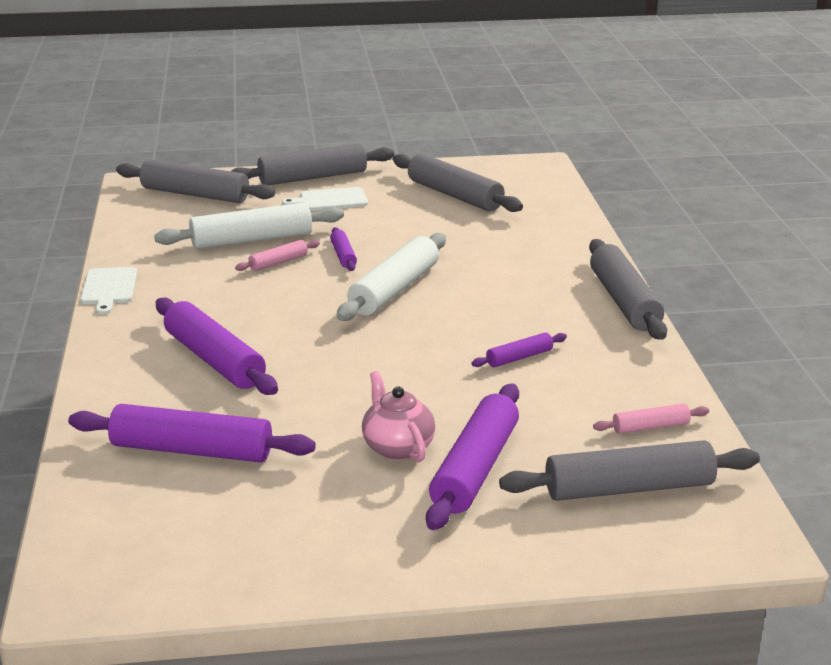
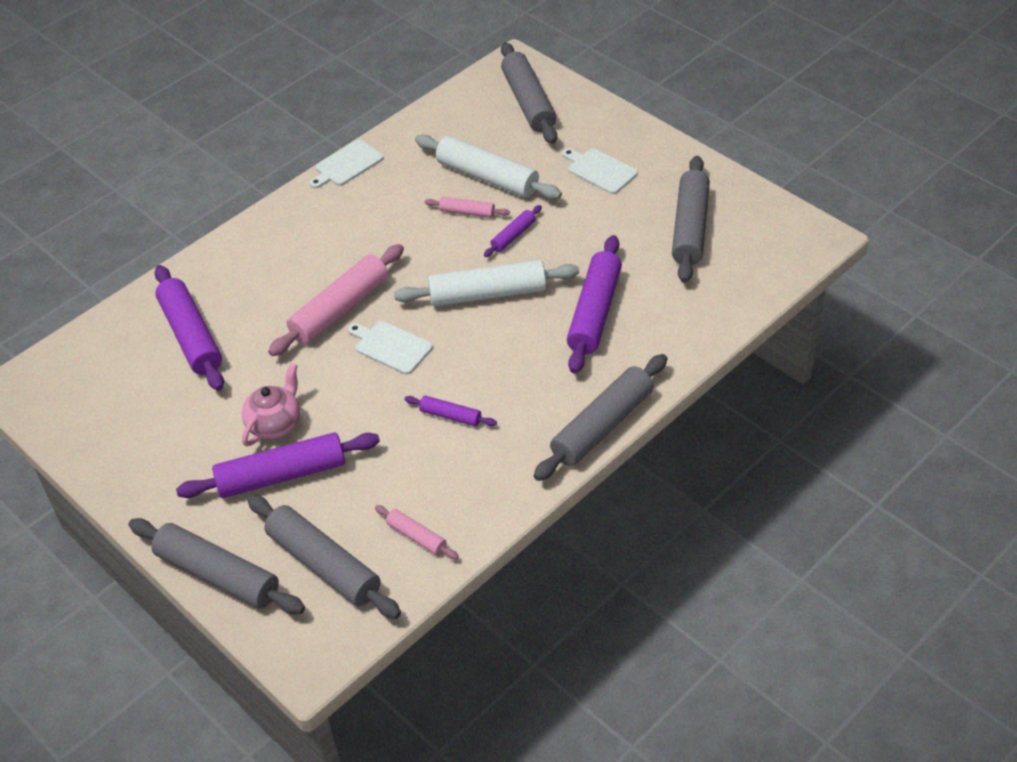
camera: 55 degrees right, 20 degrees up
purple rolling pin [156,298,278,395] -> purple rolling pin moved to [567,235,622,374]
grey rolling pin [231,143,394,185] -> grey rolling pin moved to [128,518,305,614]
none -> pink rolling pin [268,244,404,356]
none -> white cutting board [348,321,433,374]

